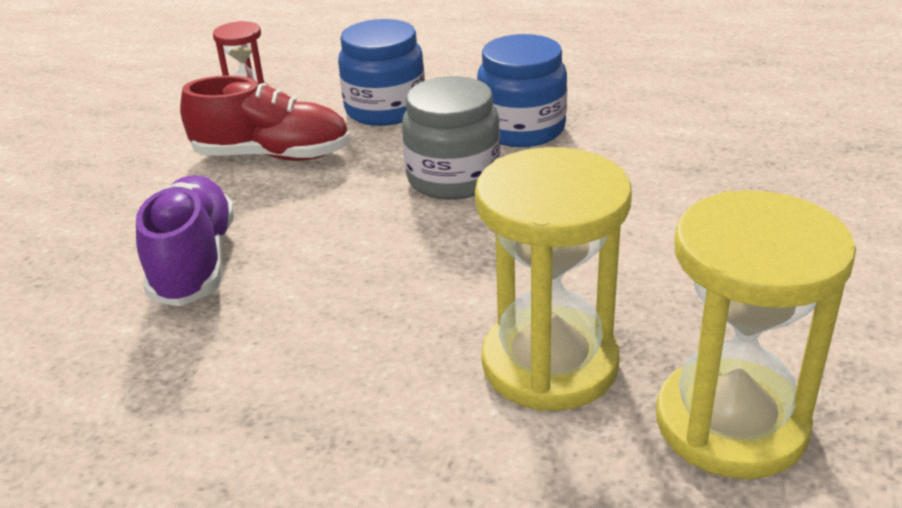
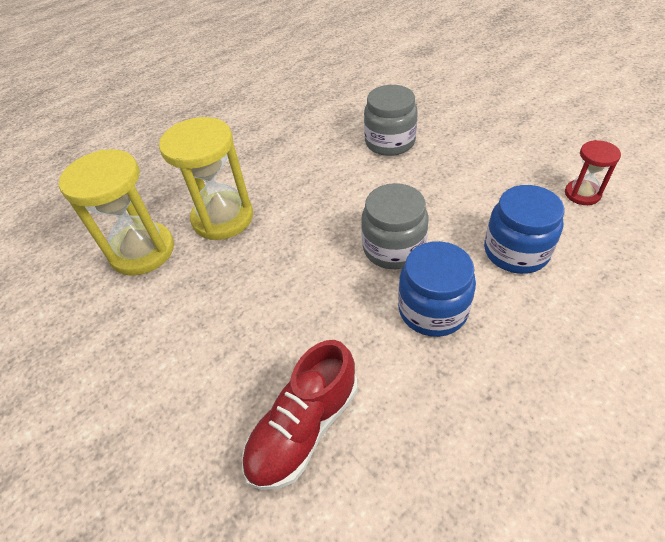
camera: 125 degrees right, 15 degrees up
purple shoe [136,176,235,306] -> grey jar [364,85,418,156]
red shoe [180,76,350,161] -> red shoe moved to [242,340,357,490]

